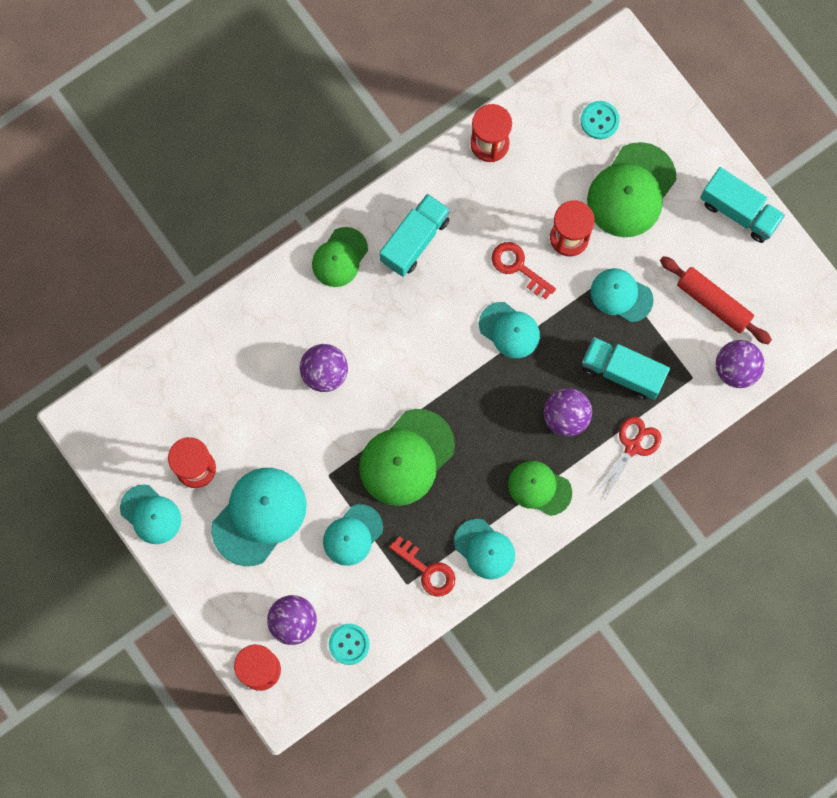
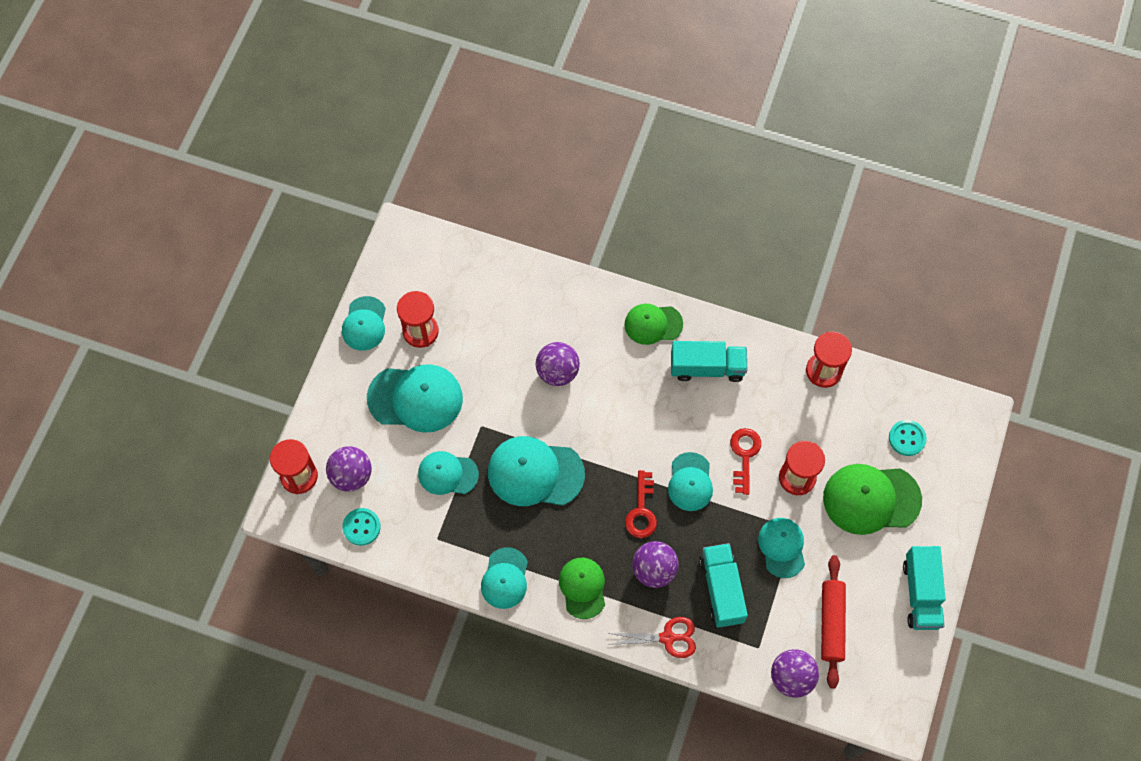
camera: 55 degrees right, 10 degrees down
green cap [359,409,455,506] -> turquoise cap [488,436,585,506]
red key [389,536,455,597] -> red key moved to [625,470,657,538]

